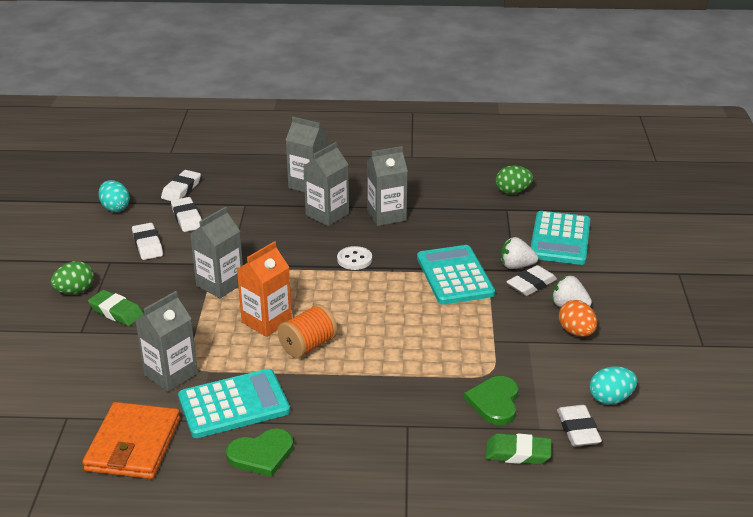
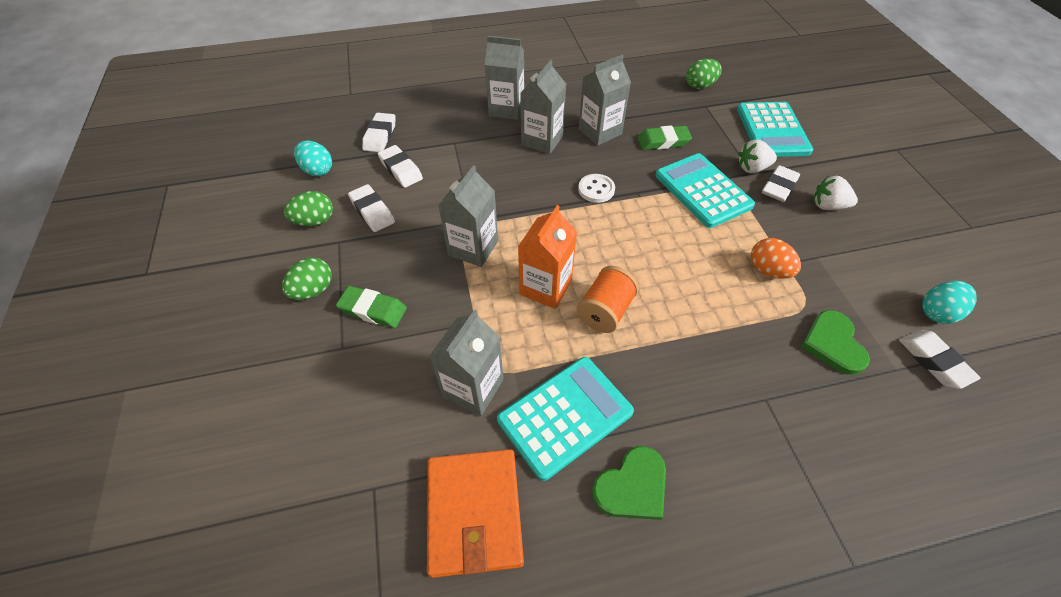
camera: 15 degrees left, 20 degrees up
green eraser [485,433,551,465] -> green eraser moved to [637,125,692,150]
orange egg [559,300,597,337] -> orange egg moved to [751,238,801,279]
none -> green egg [284,191,333,226]

